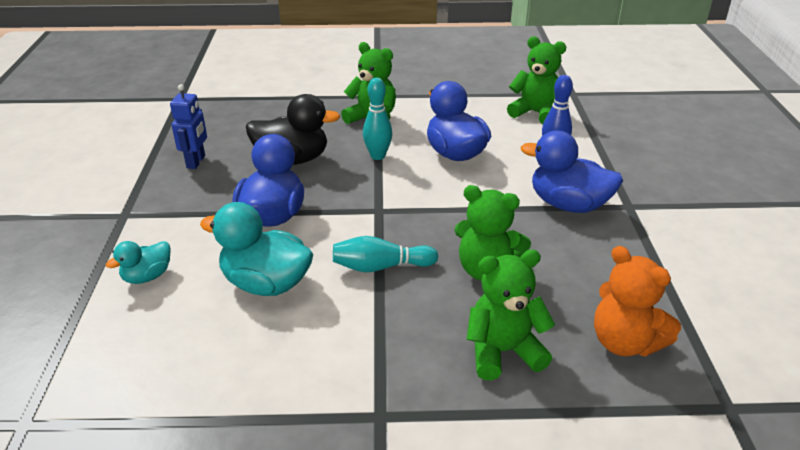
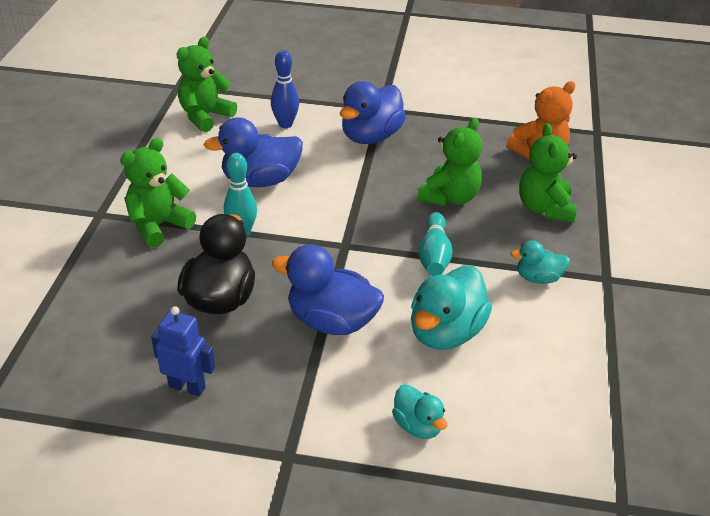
camera: 80 degrees left, 5 degrees up
none -> turquoise duck [511,240,570,284]

